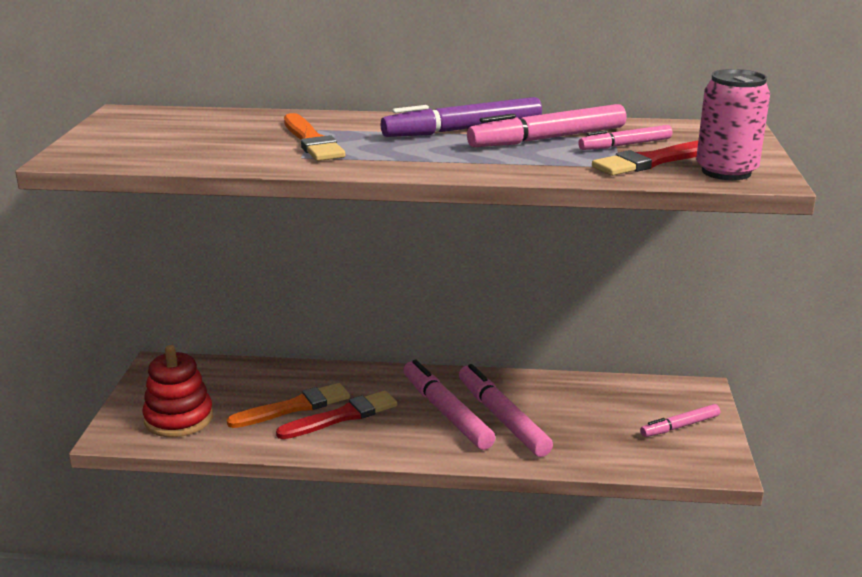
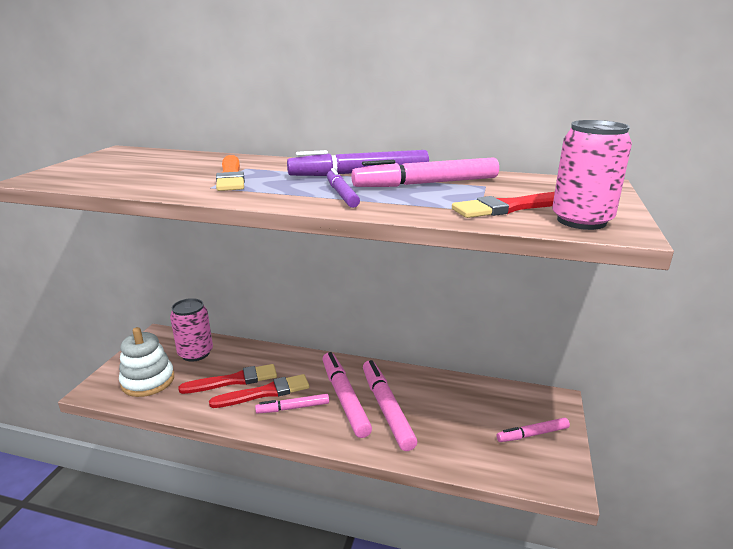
camera: 10 degrees right, 0 degrees up
red stacking toy [143,345,213,437] -> white stacking toy [119,327,174,397]
orange brush [227,383,350,428] -> red brush [178,364,277,394]
pink marker [578,125,673,150] -> pink marker moved to [255,394,329,414]
none -> pink can [170,298,213,362]
none -> purple marker [327,168,360,208]

